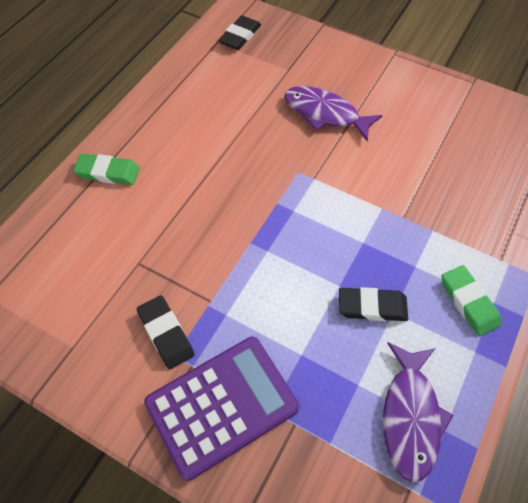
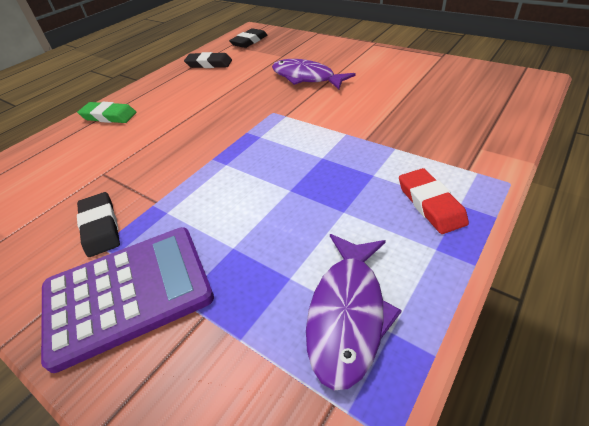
camera: 10 degrees right, 15 degrees down
black eraser [339,287,408,321] -> black eraser moved to [184,52,232,68]
green eraser [442,265,502,336] -> red eraser [399,168,469,234]

